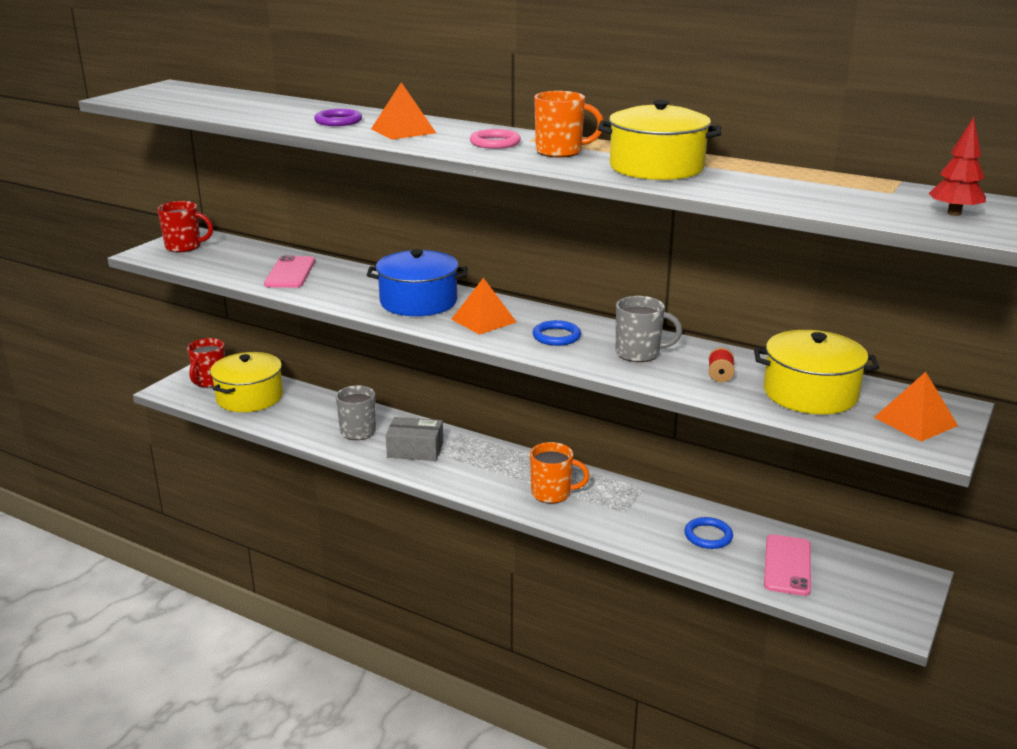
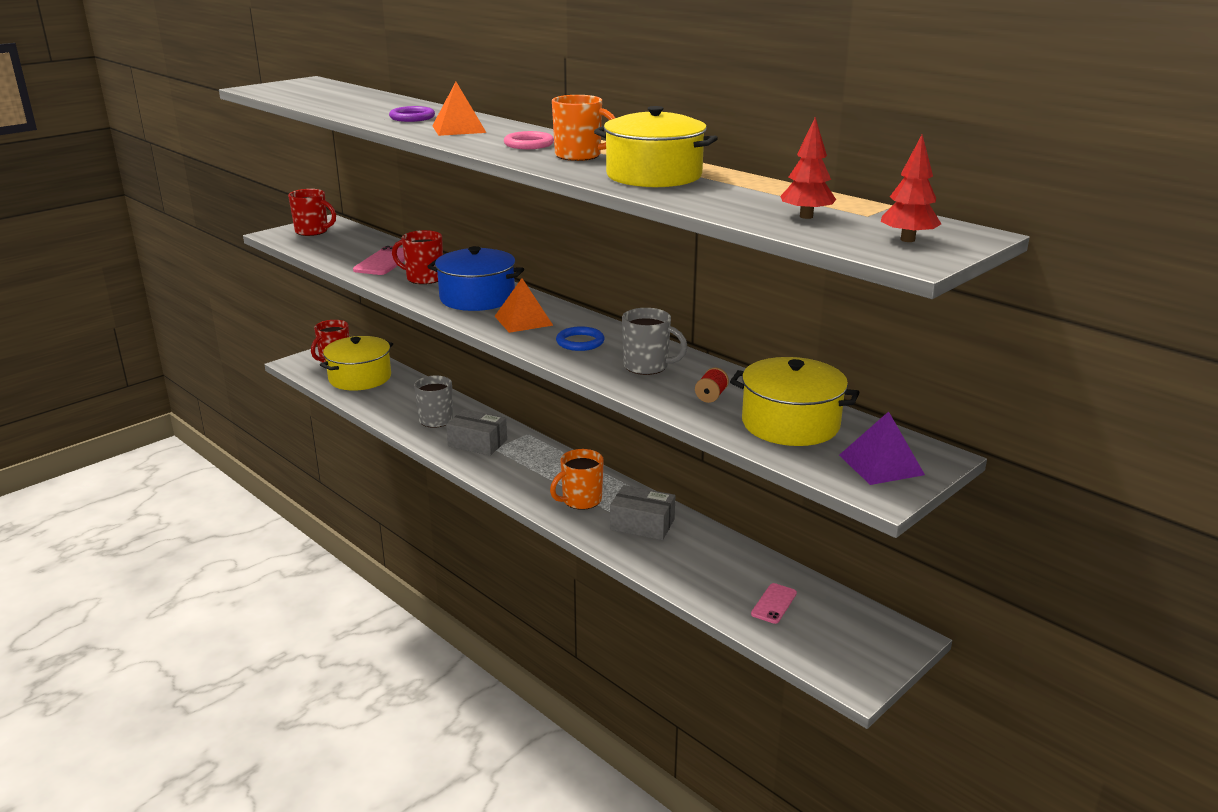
camera: 15 degrees right, 0 degrees up
orange mug [530,442,590,504] -> orange mug turned 120 degrees clockwise [550,449,604,510]
blue ring [684,517,733,549] -> none
pink phone [764,534,811,596] -> pink phone [751,583,797,624], size x0.62
orange pyramid [874,372,958,442] -> purple pyramid [839,411,925,485]
none -> red mug [392,230,443,284]
none -> grey box [610,485,675,540]
none -> red tree [780,117,836,219]

